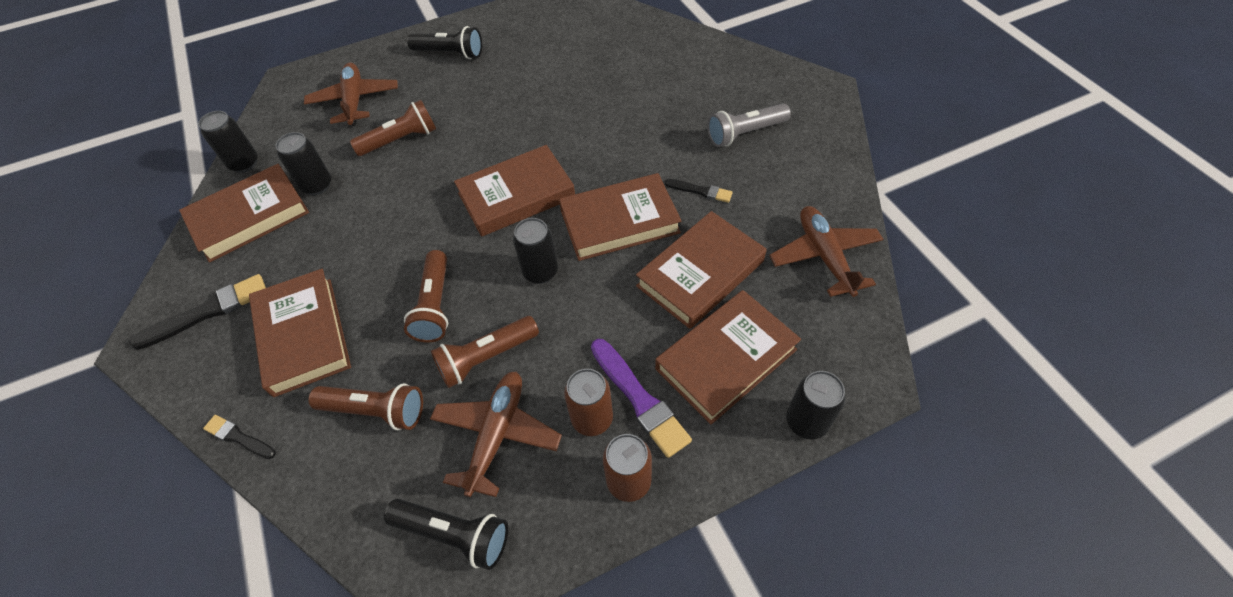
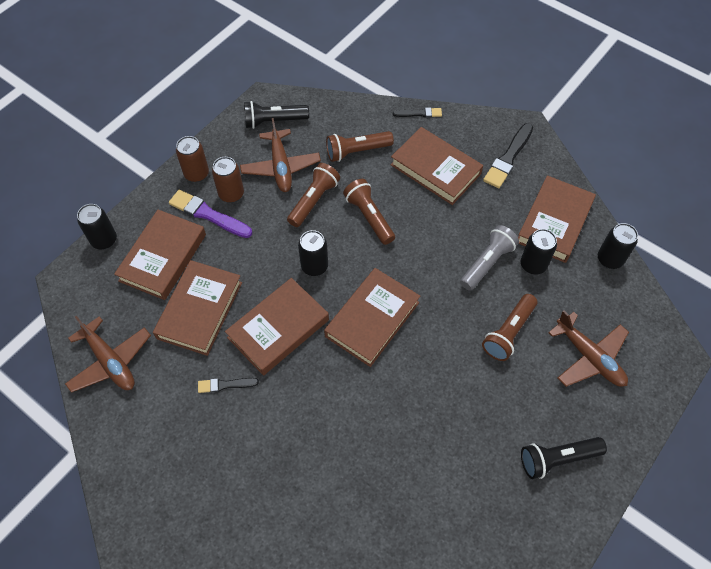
camera: 150 degrees right, 5 degrees up
grey flashlight [707,103,791,147] -> grey flashlight moved to [460,225,519,291]

